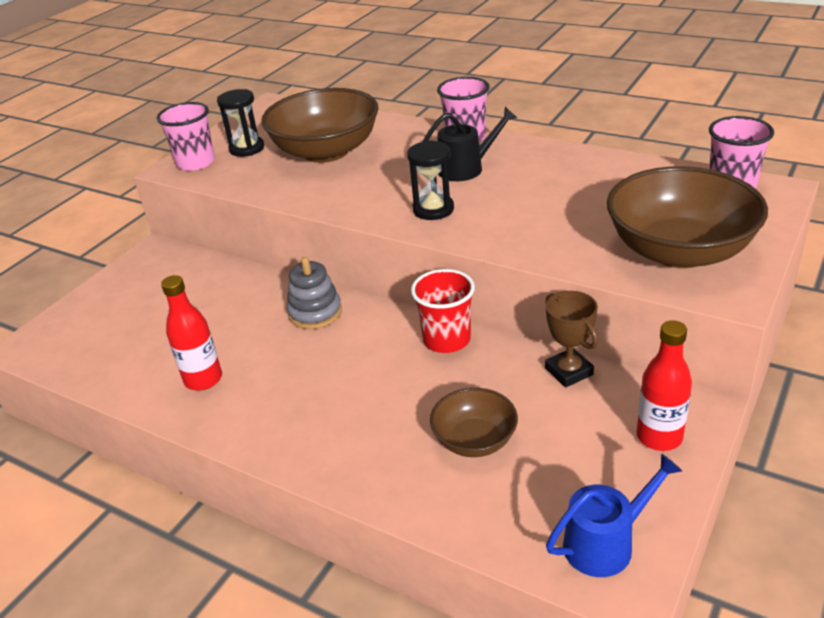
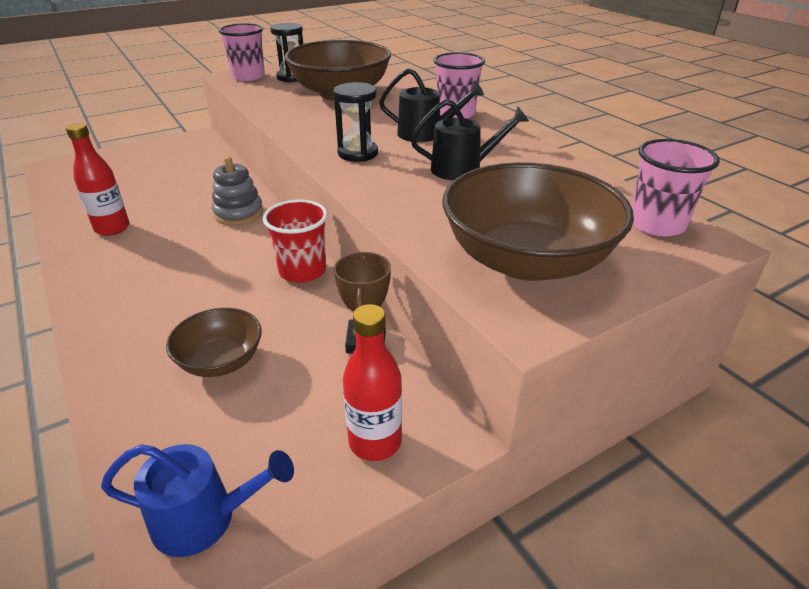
camera: 25 degrees right, 0 degrees up
none -> black watering can [411,99,529,180]

